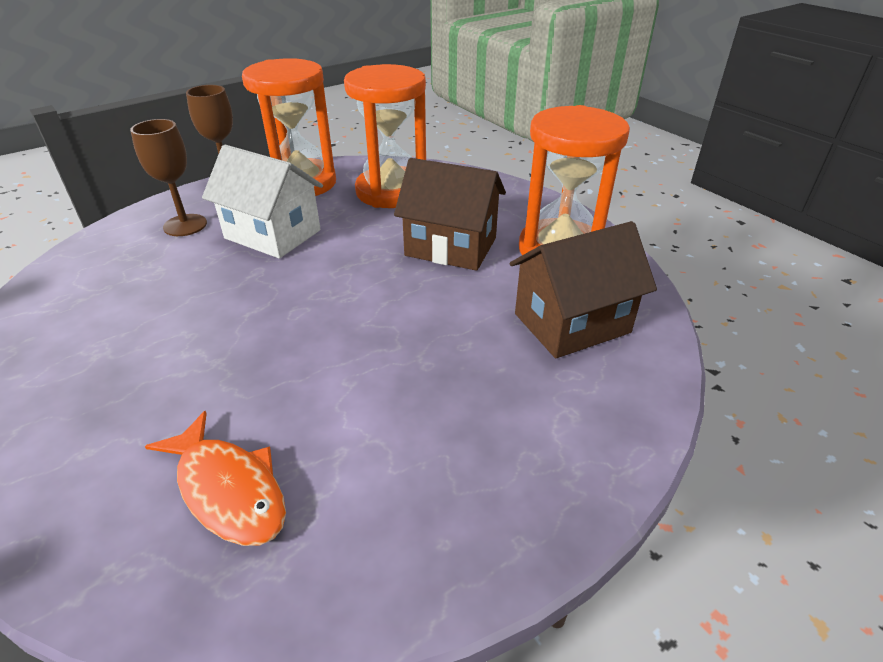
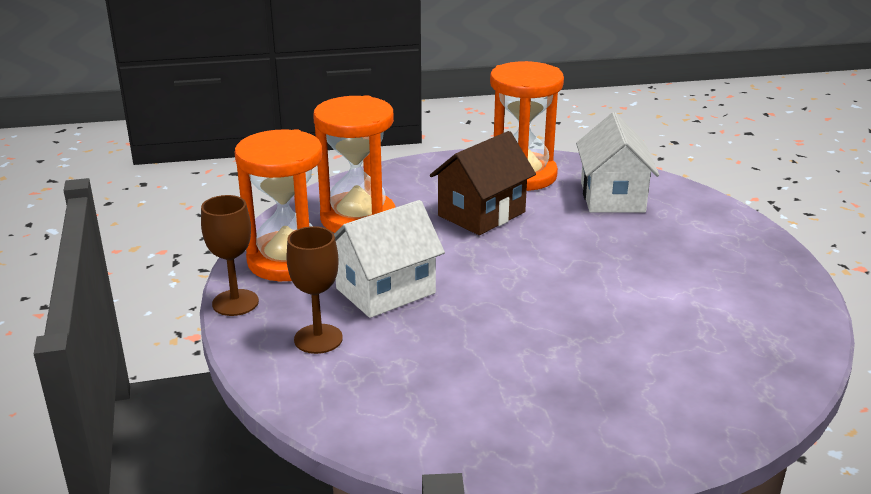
camera: 65 degrees left, 10 degrees down
orange fish [145,411,286,546] -> none
brown house [510,221,657,358] -> white house [576,112,659,213]

